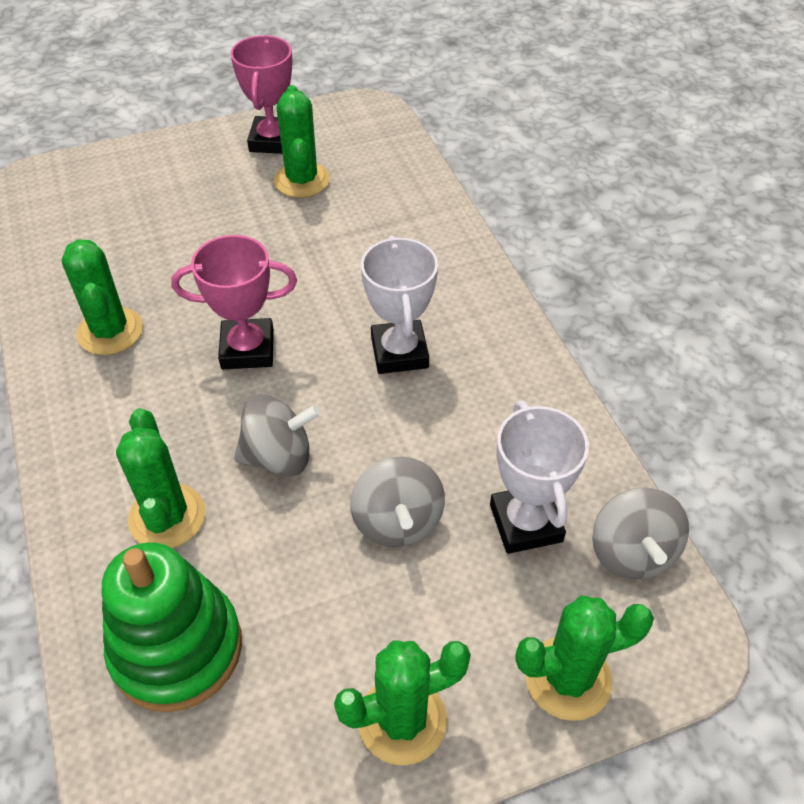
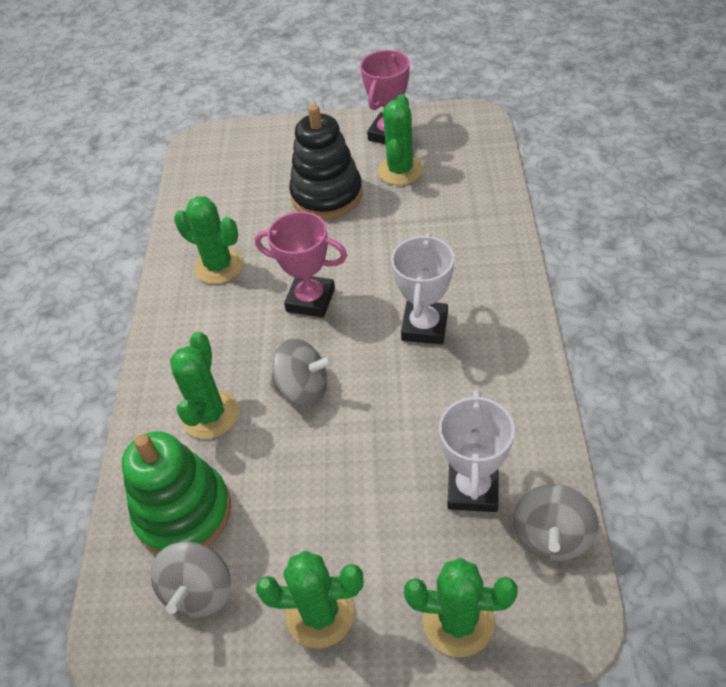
camera: 25 degrees right, 0 degrees up
green cactus [62,239,143,355] -> green cactus turned 60 degrees counterclockwise [174,196,243,284]
grey spinning top [350,457,445,547] -> grey spinning top moved to [151,541,231,618]
none -> black stacking toy [289,104,363,219]

